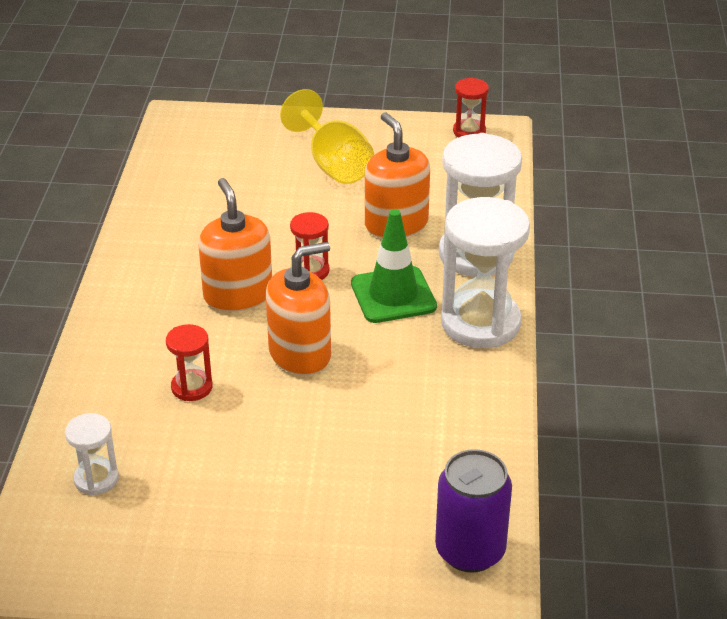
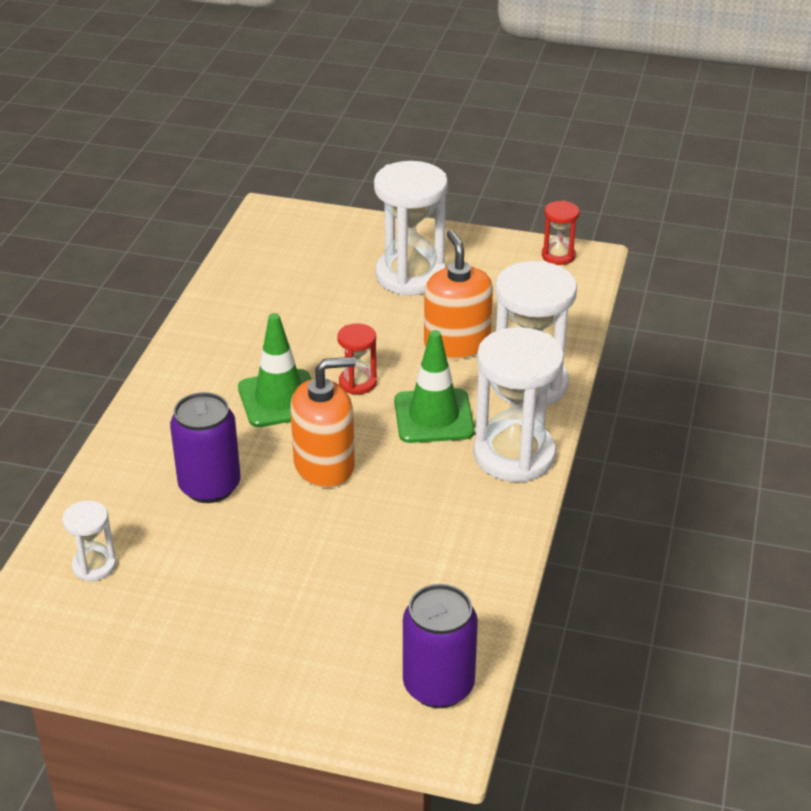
camera: 10 degrees right, 0 degrees up
red hourglass [166,324,213,401] -> purple can [170,392,240,503]
orange soap dispenser [198,178,272,312] -> green traffic cone [238,313,311,427]
yellow goblet [280,89,374,184] -> white hourglass [374,161,448,296]

